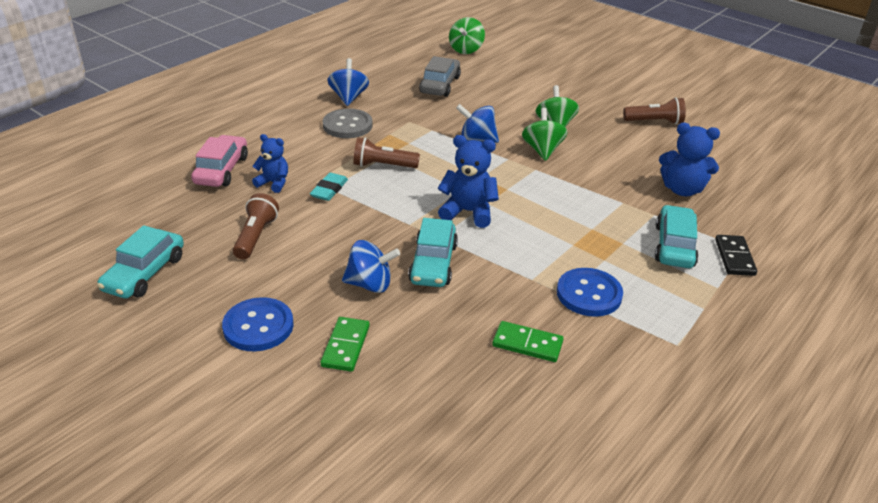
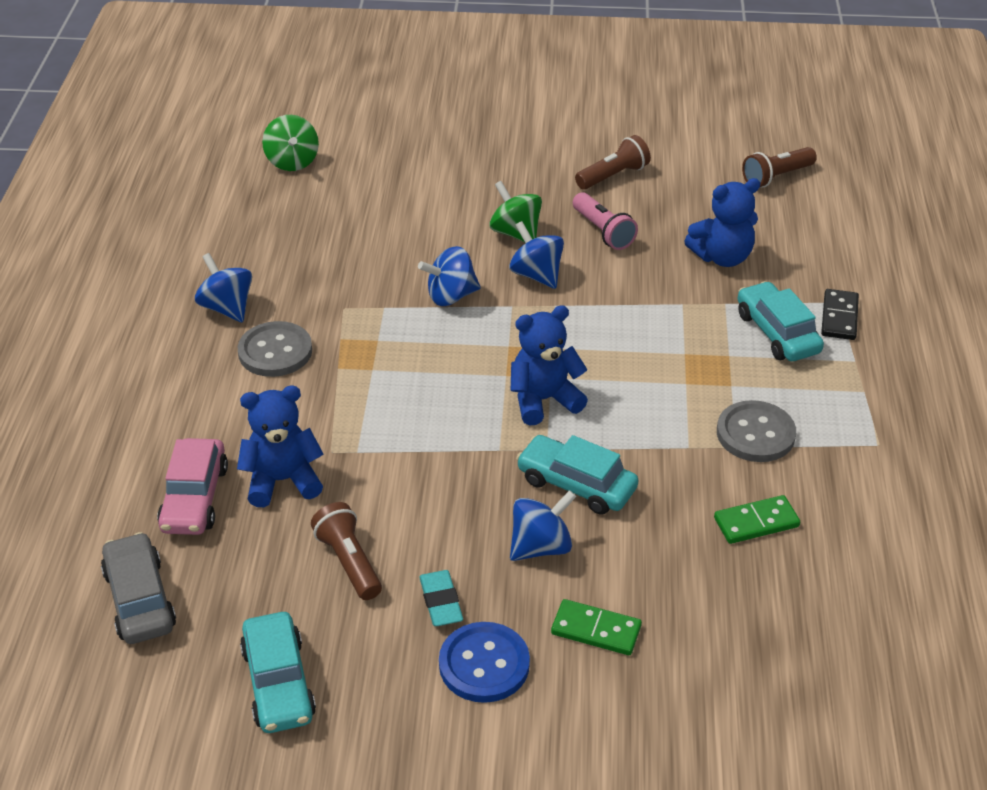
camera: 35 degrees left, 5 degrees up
pink car [191,135,248,187] -> pink car turned 150 degrees counterclockwise [157,438,228,535]
blue teddy bear [252,134,288,193] -> blue teddy bear [237,386,324,507], size x1.53
turquoise eraser [310,173,348,201] -> turquoise eraser moved to [419,570,463,626]
green domino [321,317,370,372] -> green domino turned 45 degrees counterclockwise [551,599,642,655]
brown flashlight [353,137,420,168] -> brown flashlight moved to [742,147,817,187]
turquoise car [408,218,458,287] -> turquoise car turned 150 degrees clockwise [516,435,638,515]
grey car [419,56,461,97] -> grey car moved to [101,532,176,644]
green spinning top [522,108,568,161] -> blue spinning top [509,221,564,289]
blue button [557,268,623,317] -> grey button [717,400,796,462]
black domino [715,235,757,276] -> black domino turned 45 degrees clockwise [821,289,859,340]
none -> pink flashlight [573,192,638,250]

